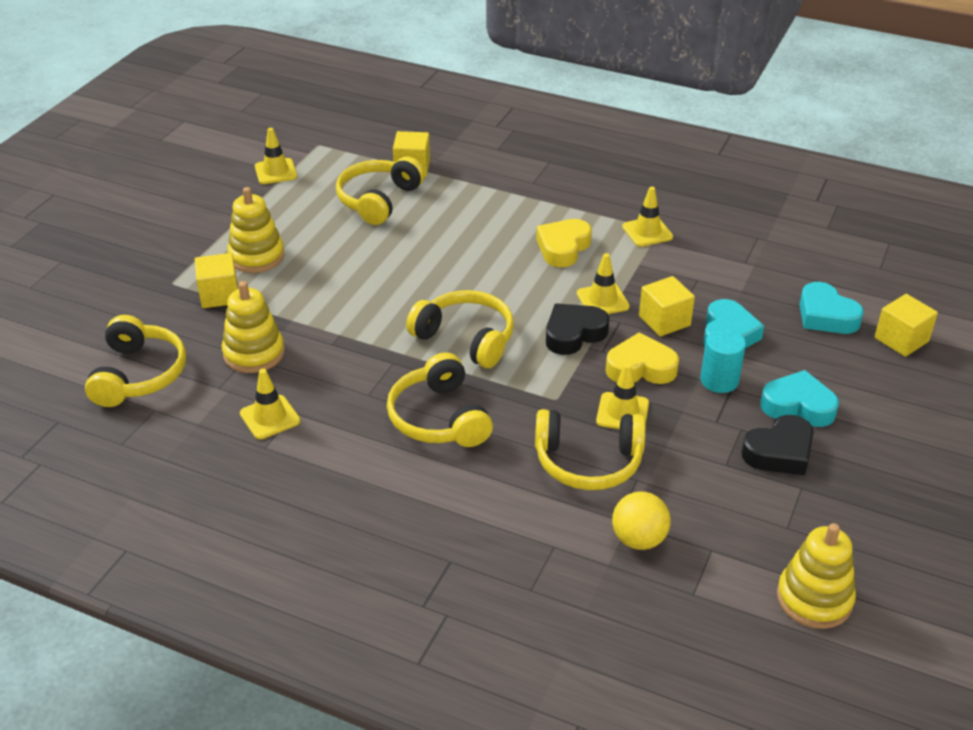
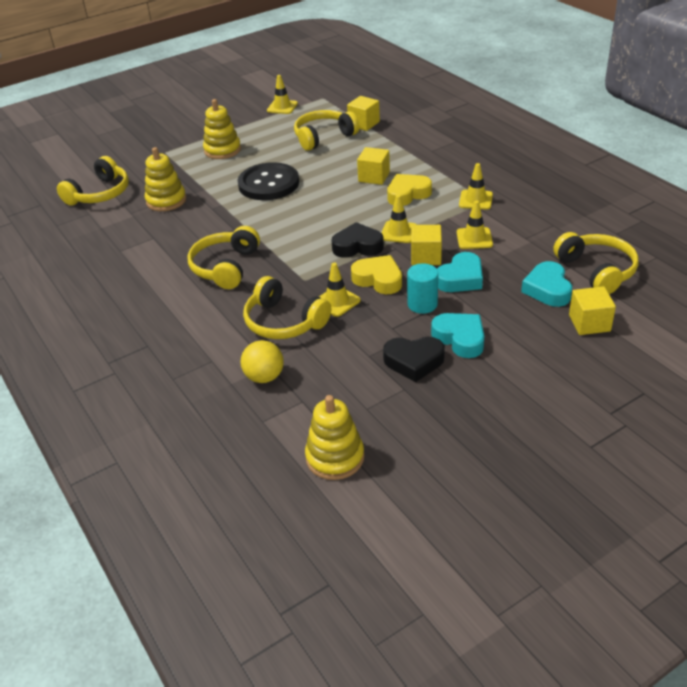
camera: 35 degrees right, 0 degrees up
yellow cube [195,253,238,308] -> yellow cube moved to [357,147,390,185]
yellow traffic cone [240,369,300,439] -> yellow traffic cone moved to [457,201,493,249]
yellow headphones [406,290,514,368] -> yellow headphones moved to [553,232,639,294]
none -> black button [237,162,299,200]

